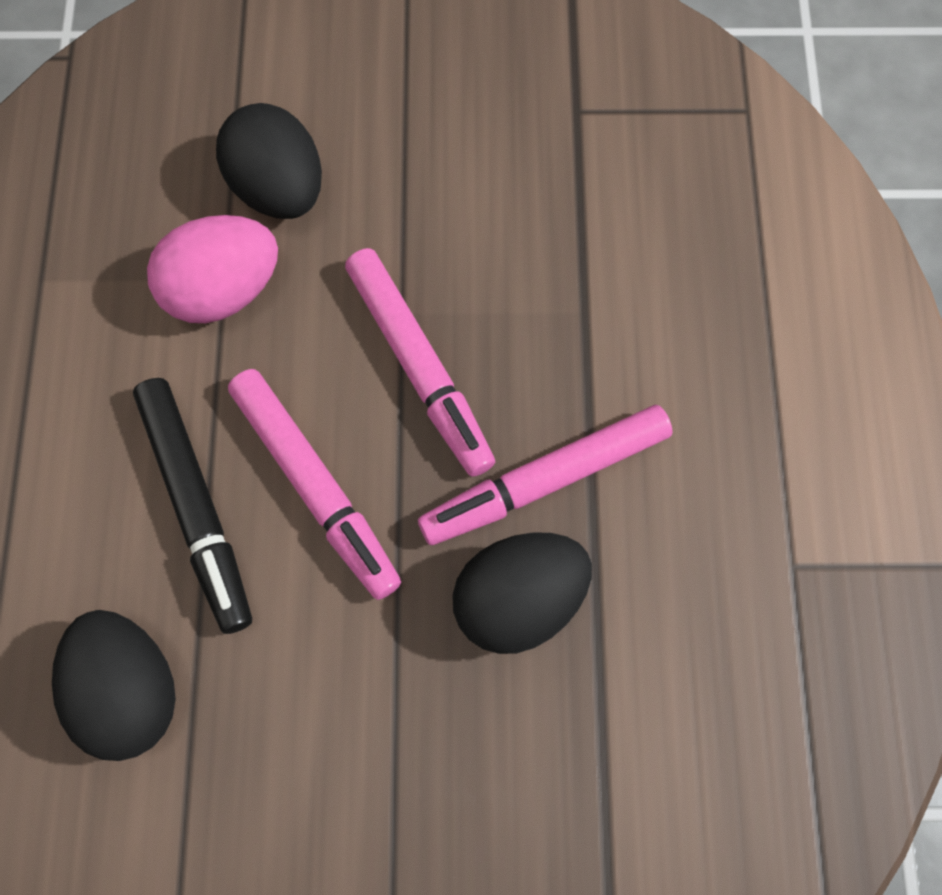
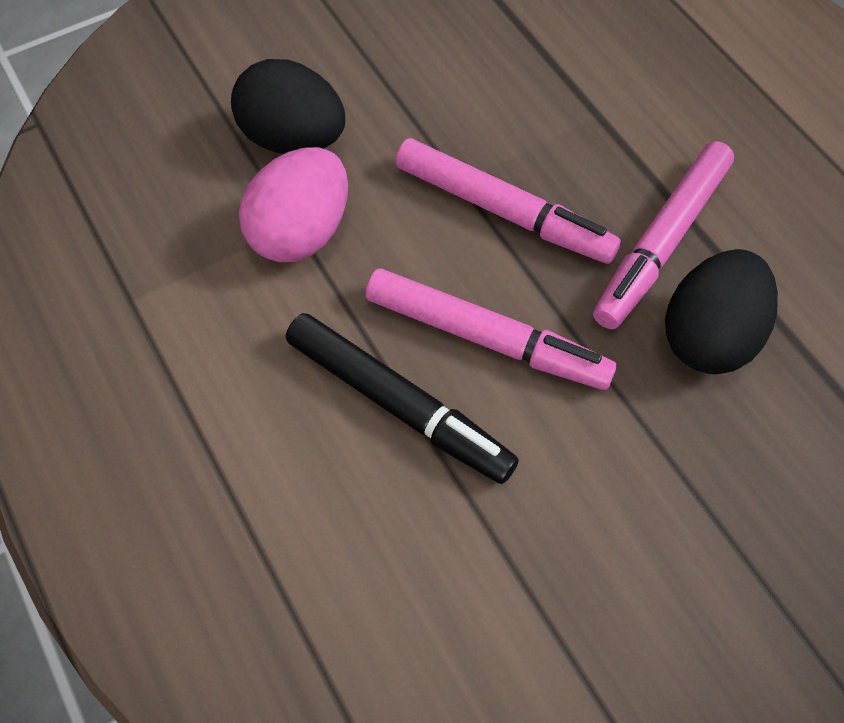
camera: 30 degrees left, 10 degrees down
black egg [52,610,176,761] -> none

